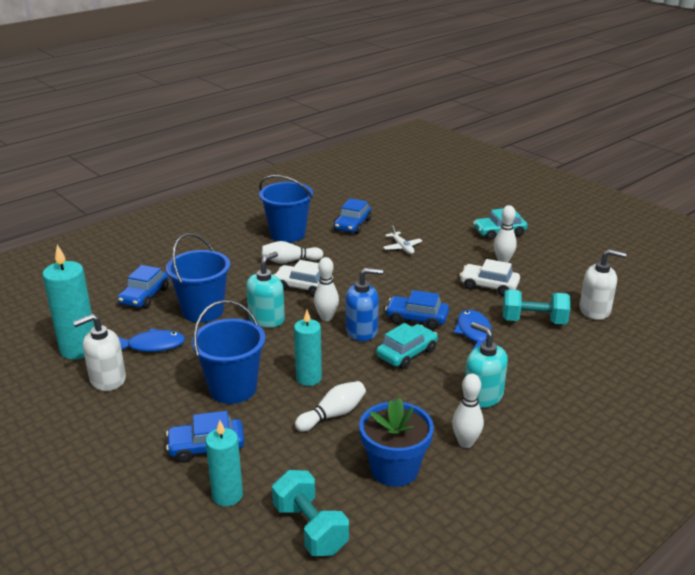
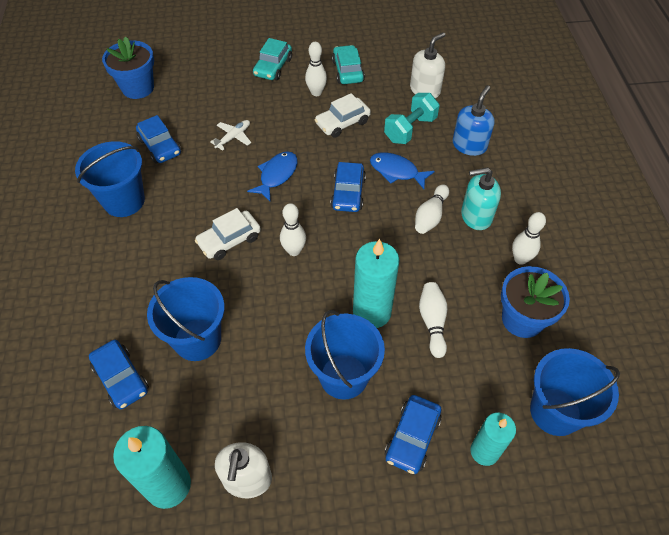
camera: 55 degrees left, 25 degrees up
blue fish [118,328,185,352] -> blue fish moved to [247,151,298,202]
turquoise soap dispenser [246,252,285,328] -> none
white bowling pin [262,241,323,263] -> white bowling pin moved to [415,185,449,234]
turquoise dumbbell [272,470,349,556] -> blue bucket [530,348,620,436]
turquoise candle [294,310,322,386] -> turquoise candle [353,239,399,328], size x1.52
blue soap dispenser [346,268,383,341] -> blue soap dispenser moved to [453,85,495,156]
turquoise car [376,323,438,369] -> turquoise car moved to [332,45,365,84]
white plane [383,225,422,254] -> white plane turned 60 degrees counterclockwise [210,120,251,151]
blue car [385,290,449,329] -> blue car turned 45 degrees counterclockwise [330,162,366,212]
none -> blue flower pot [102,36,154,99]

